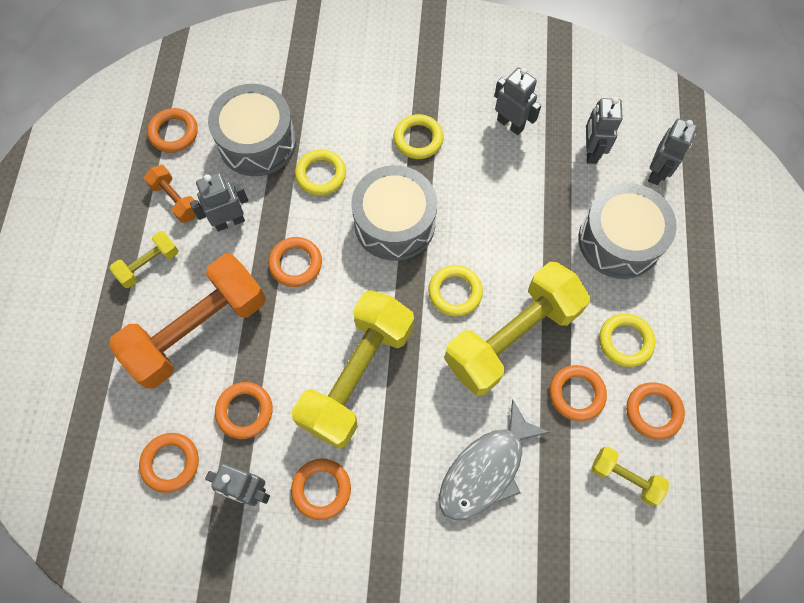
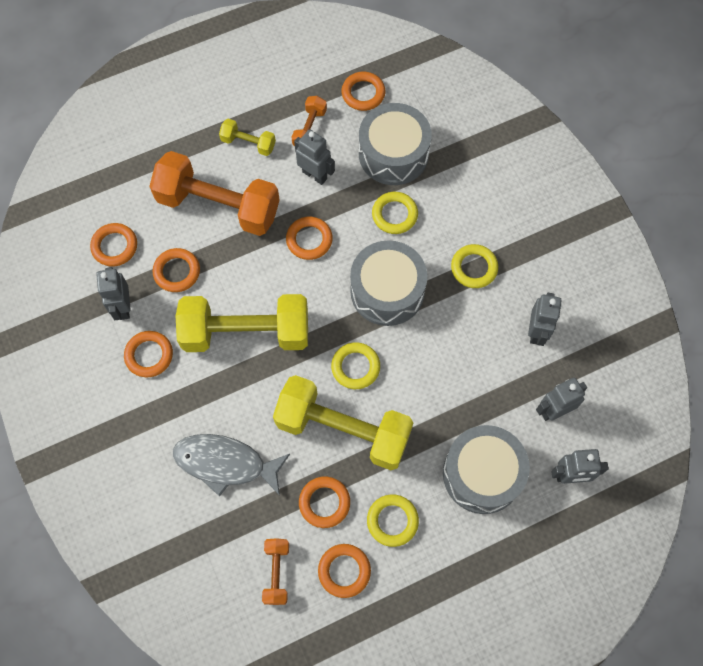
camera: 60 degrees right, 0 degrees up
yellow dumbbell [591,447,669,506] -> orange dumbbell [262,538,289,605]

